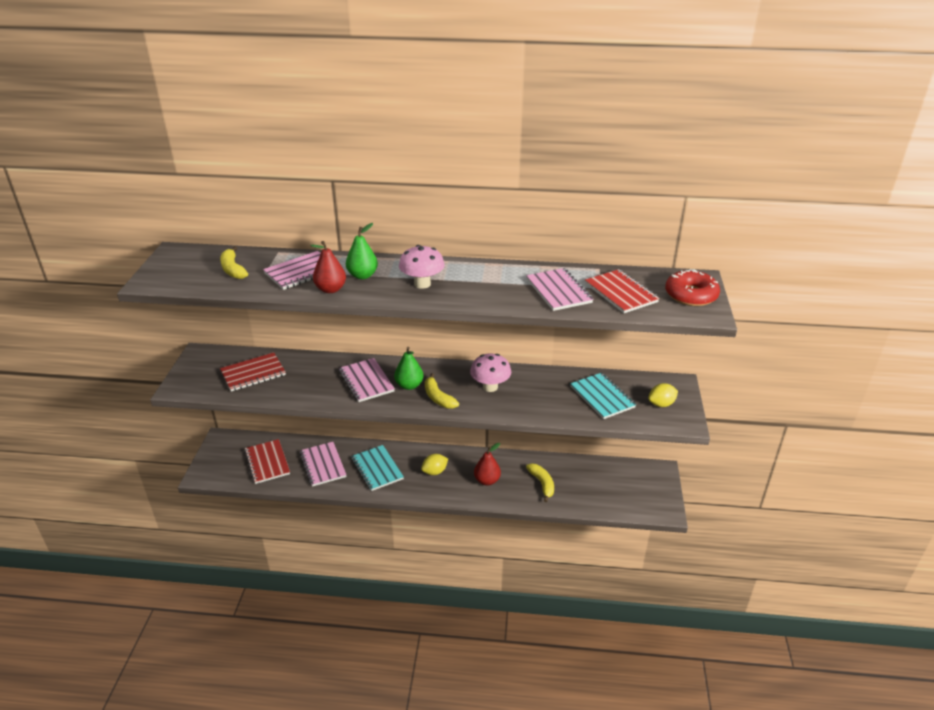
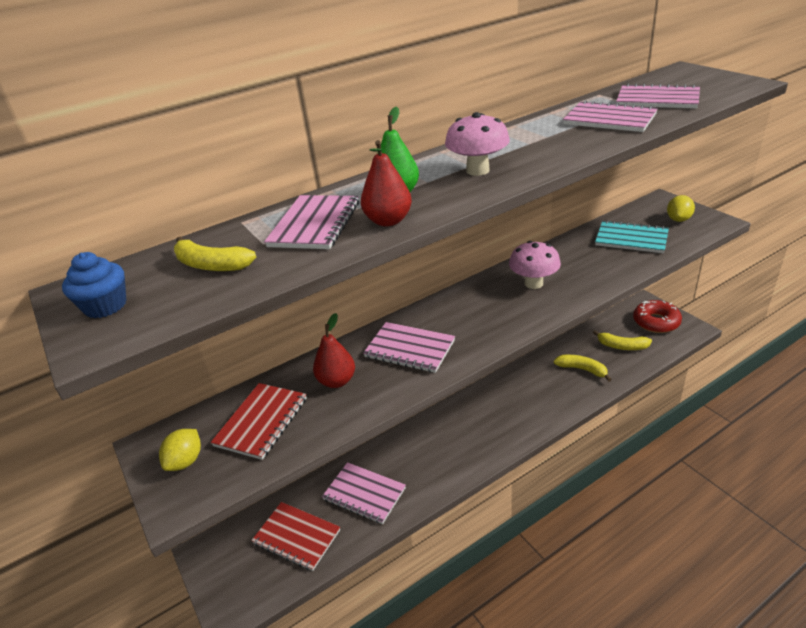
camera: 35 degrees left, 0 degrees up
turquoise notebook [351,445,404,491] -> none
green pear [394,347,424,390] -> none
yellow lemon [421,454,448,475] -> yellow lemon moved to [159,429,201,471]
yellow banana [425,373,459,409] -> yellow banana moved to [593,330,652,350]
red pear [474,443,501,485] -> red pear moved to [313,313,355,388]
red notebook [585,269,660,313] -> pink notebook [616,83,700,109]
red donut [665,269,720,306] -> red donut moved to [633,300,682,333]
none -> blue cupcake [62,252,127,318]

